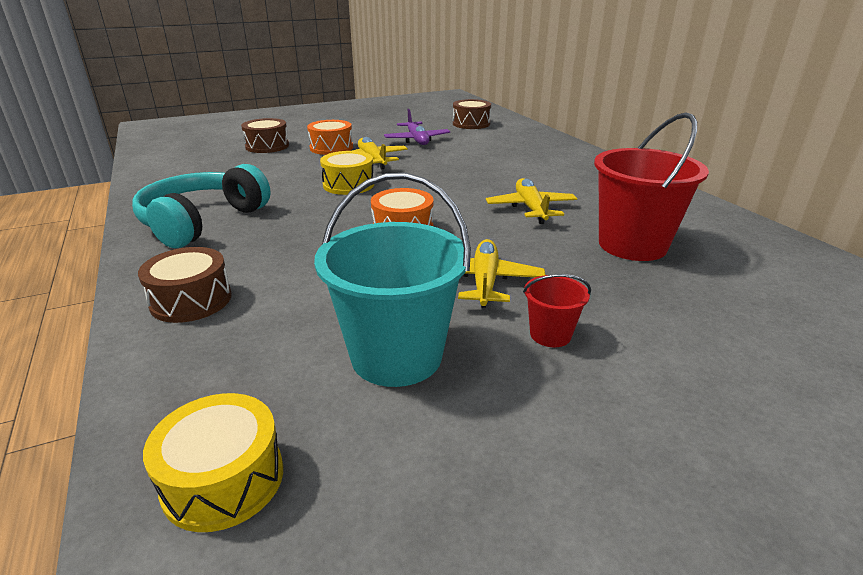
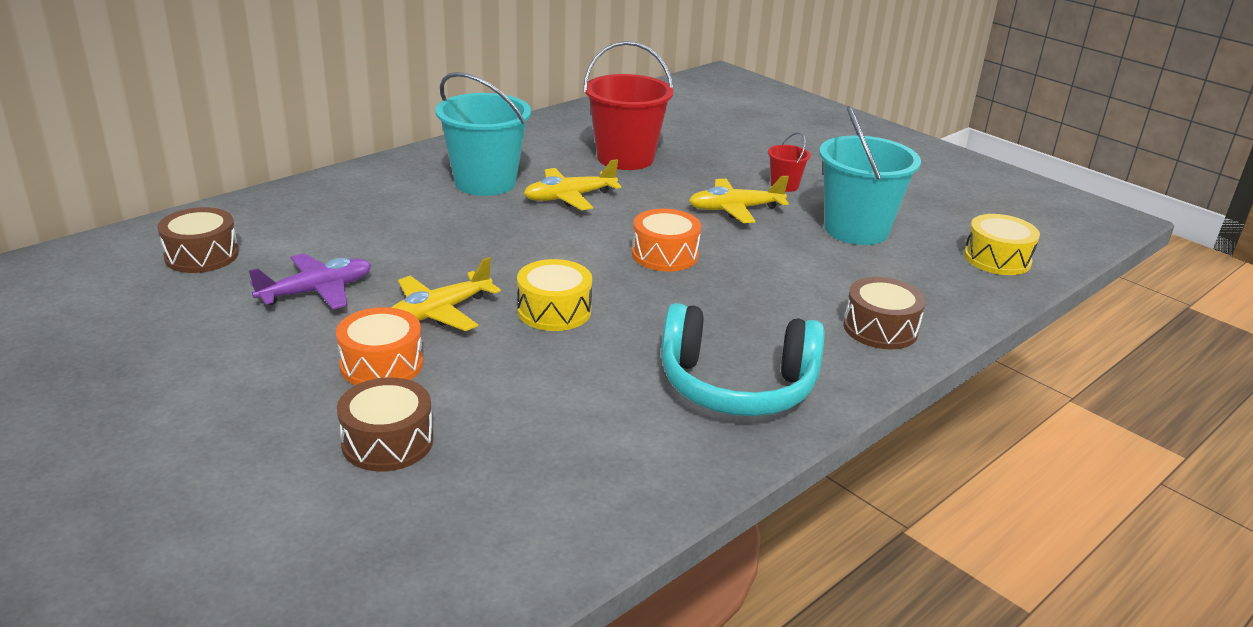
camera: 110 degrees left, 0 degrees up
none -> turquoise bucket [435,72,531,196]

